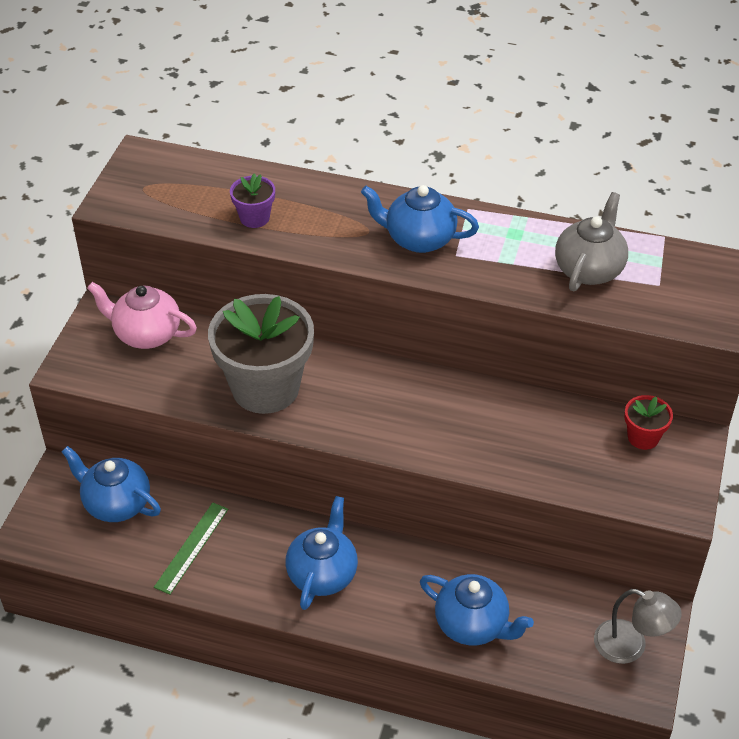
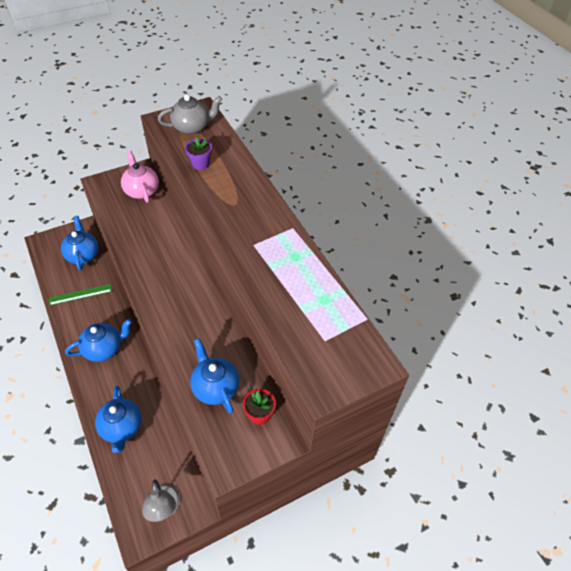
camera: 45 degrees right, 5 degrees up
grey flower pot [208,294,314,414] -> none
blue teapot [361,185,479,253] -> blue teapot moved to [190,338,239,414]
grey teapot [555,192,628,291] -> grey teapot moved to [158,95,222,135]

